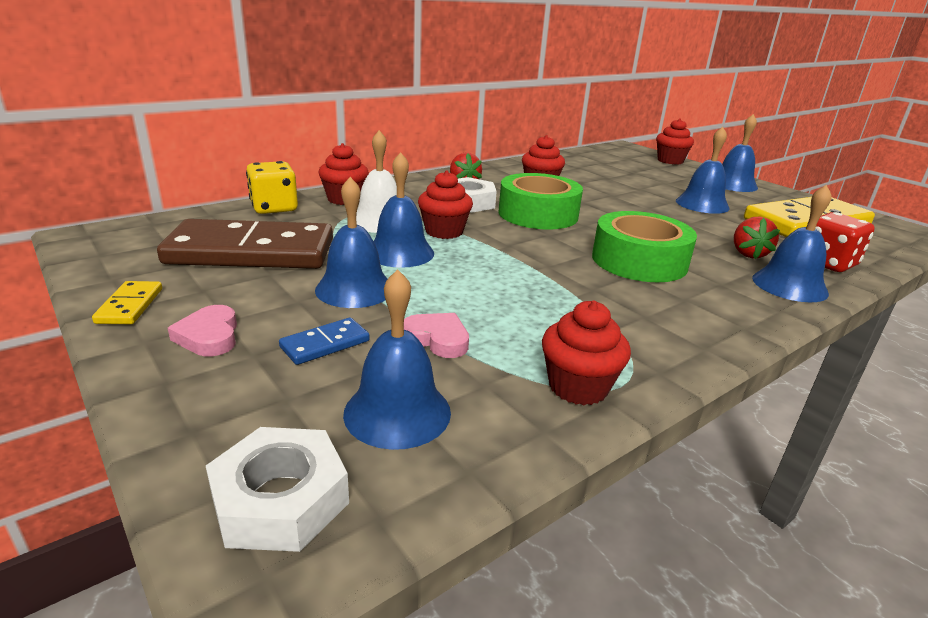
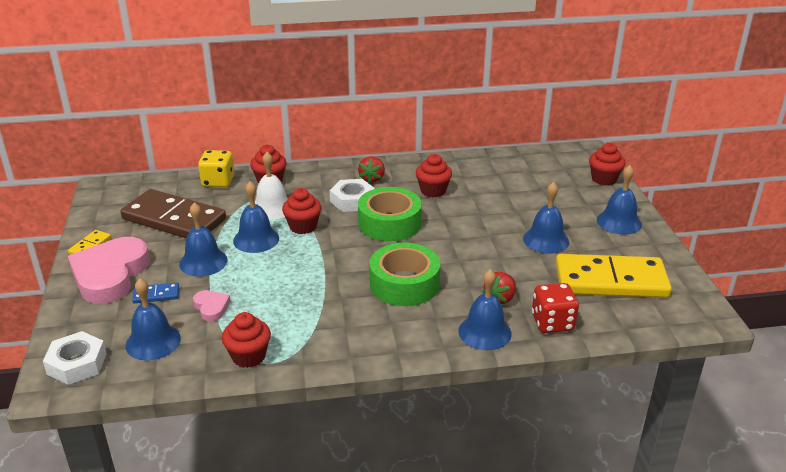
camera: 30 degrees right, 5 degrees up
pink heart [168,305,237,356] -> pink heart [68,237,150,304], size x2.23

